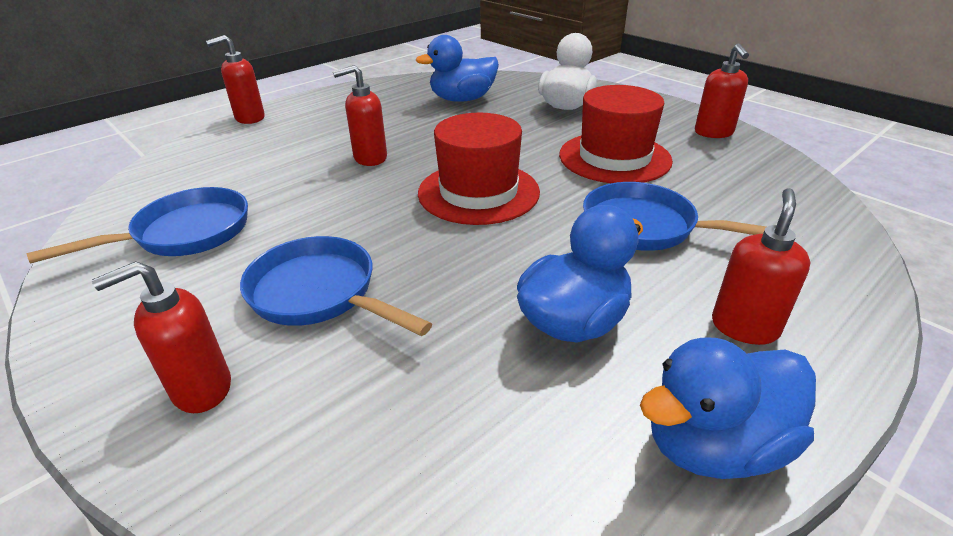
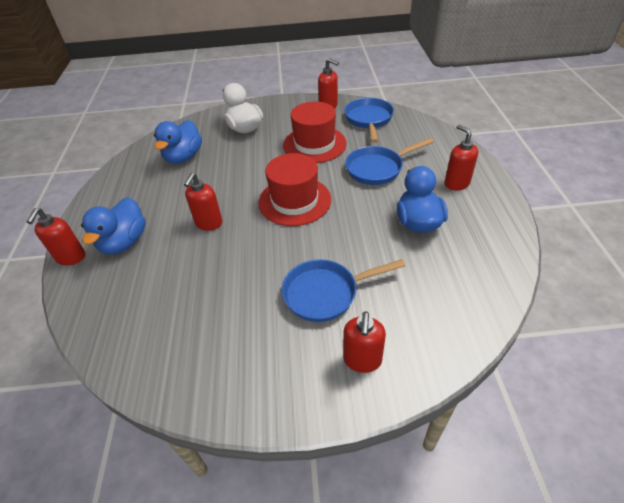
camera: 50 degrees left, 10 degrees up
blue pan [27,187,248,264] -> blue pan moved to [344,98,394,143]
blue duck [640,338,816,479] -> blue duck moved to [81,197,146,254]

